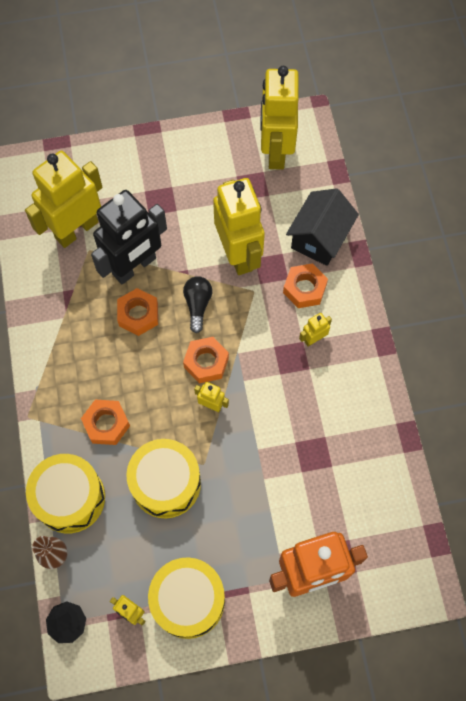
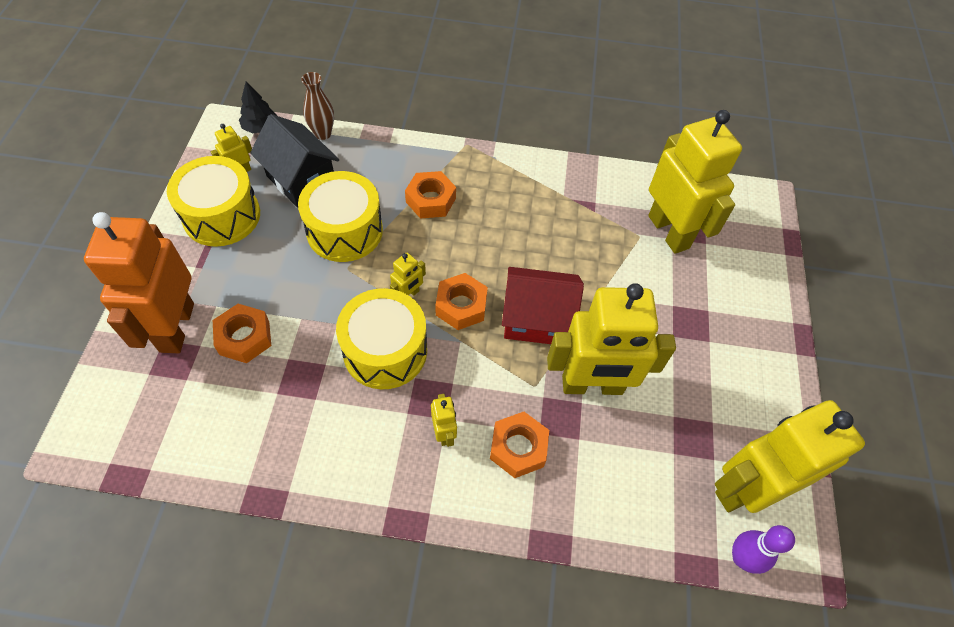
camera: 105 degrees right, 10 degrees down
yellow drum [26,454,105,533] -> yellow drum moved to [336,288,427,389]
black robot [91,190,167,284] -> none
orange nut [117,288,158,336] -> orange nut moved to [213,304,271,363]
black light bulb [183,276,212,333] -> red house [502,267,584,344]
yellow robot [260,66,299,170] -> yellow robot turned 45 degrees counterclockwise [715,400,865,513]
black house [286,188,359,266] -> black house moved to [250,114,339,208]
none -> purple bowling pin [732,525,795,574]

